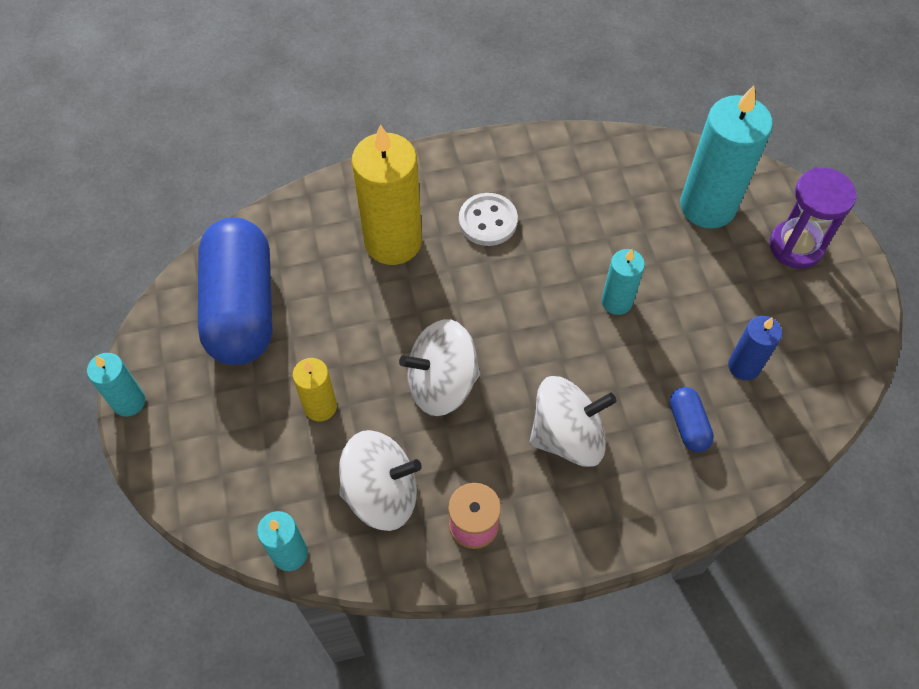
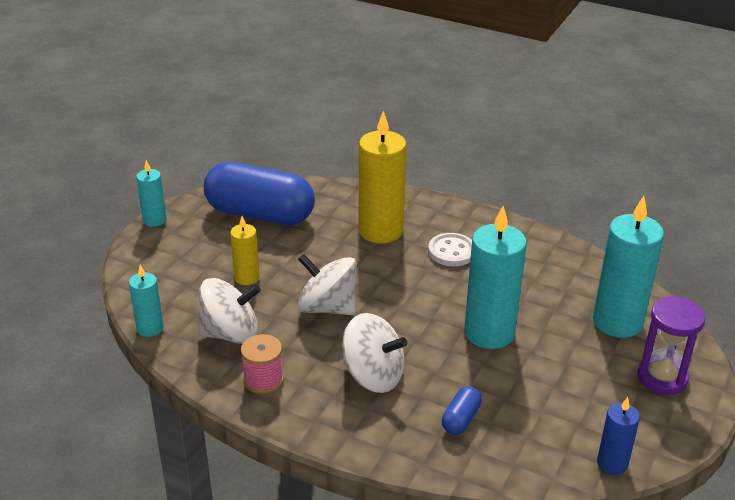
camera: 40 degrees right, 25 degrees down
blue capsule [198,217,272,365] -> blue capsule turned 75 degrees clockwise [204,162,315,225]
white spinning top [339,430,422,531] -> white spinning top turned 45 degrees counterclockwise [198,278,261,344]
turquoise candle [601,249,645,315] -> turquoise candle [464,206,527,349], size x1.90
blue candle [728,316,782,380] -> blue candle moved to [597,397,640,475]

